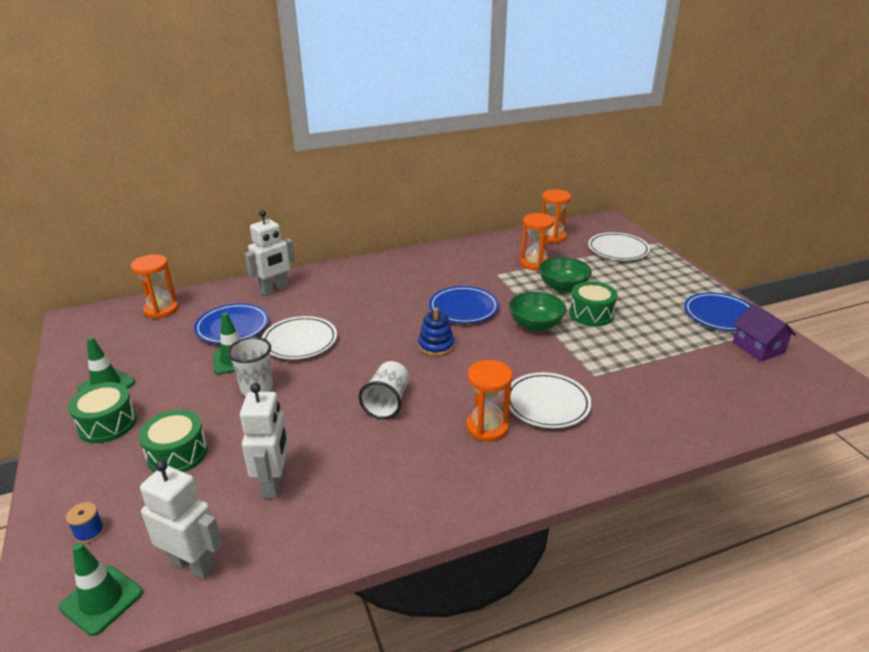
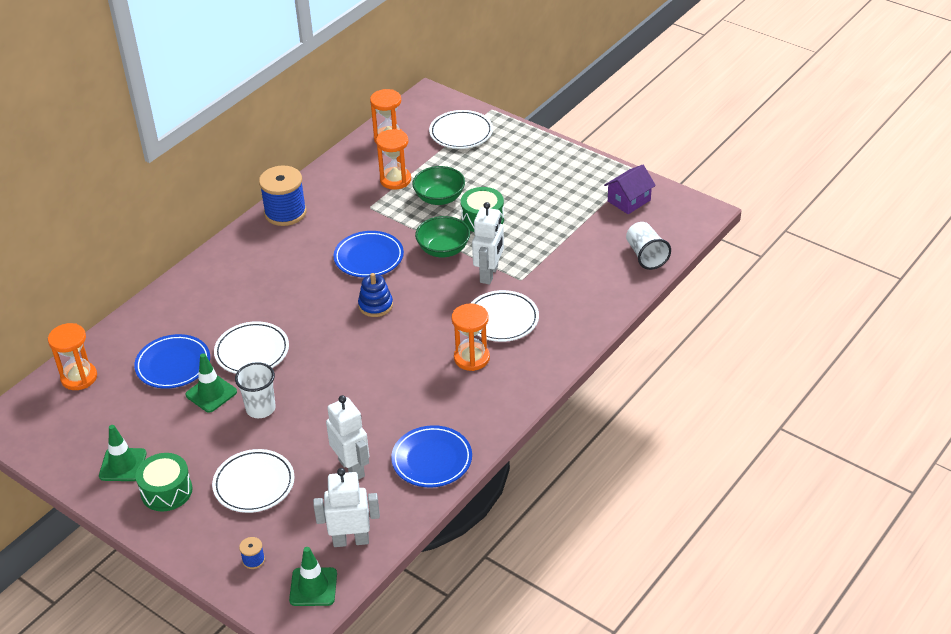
camera: 30 degrees left, 10 degrees up
green drum [139,410,207,472] -> white plate [212,449,294,513]
white robot [245,210,295,296] -> white robot moved to [472,202,504,285]
white cup [359,361,409,419] -> white cup moved to [626,222,671,270]
blue plate [684,292,751,331] -> blue plate moved to [391,425,472,487]
purple house [733,304,796,361] -> purple house turned 75 degrees counterclockwise [604,165,656,214]
none -> blue spool [259,165,307,226]

